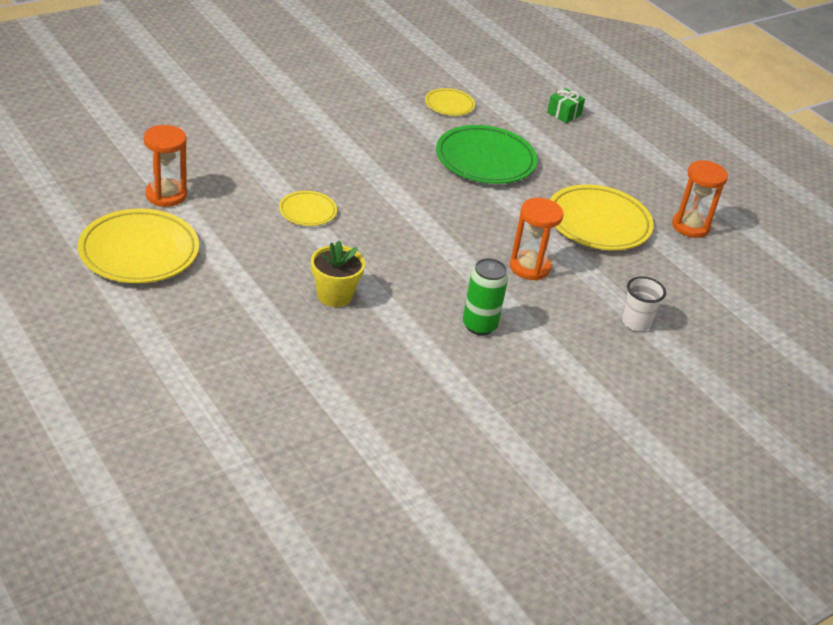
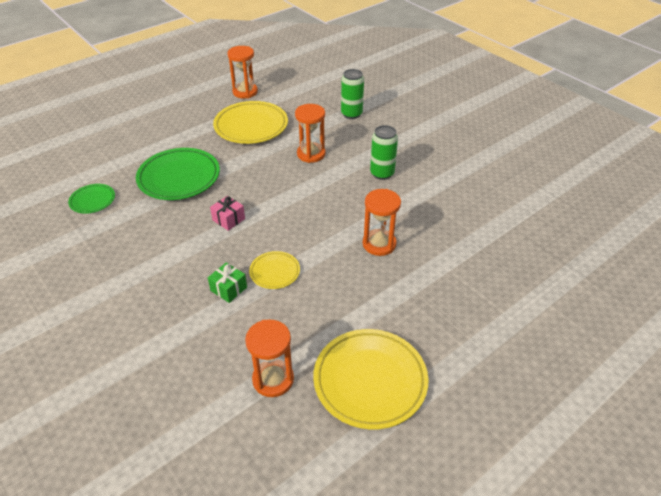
camera: 90 degrees left, 5 degrees up
yellow flower pot [311,241,365,307] -> orange hourglass [363,189,401,256]
yellow plate [425,88,475,116] -> green plate [68,184,115,214]
green gift [547,88,585,123] -> green gift moved to [208,262,247,303]
white cup [622,276,666,331] -> green can [341,69,364,119]
none -> pink gift [210,196,245,231]

